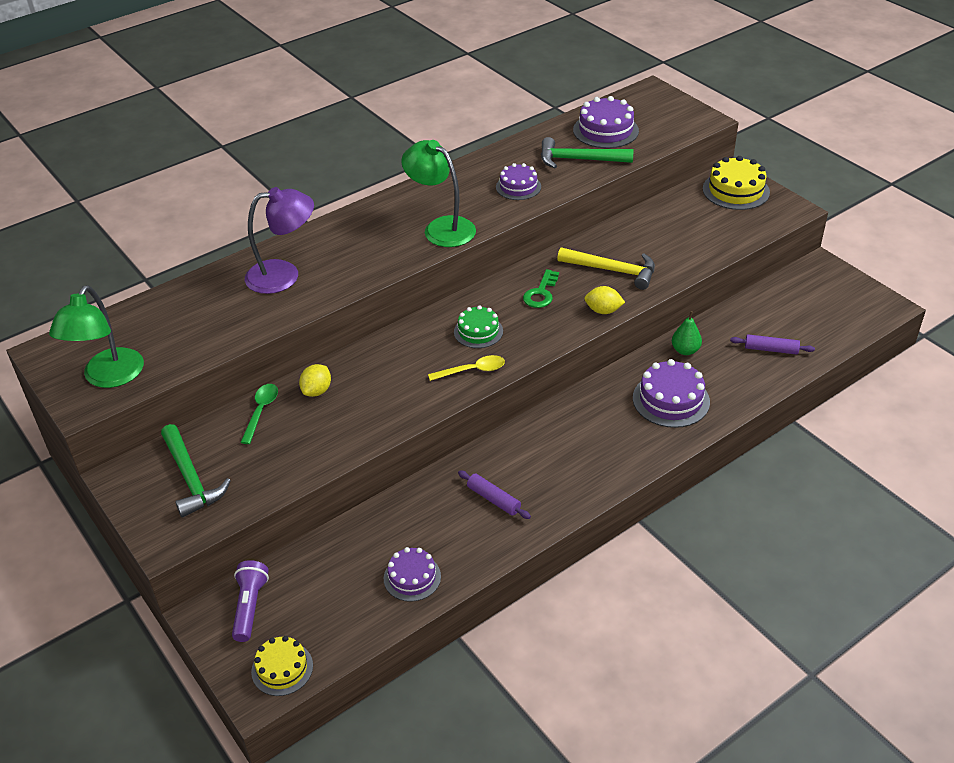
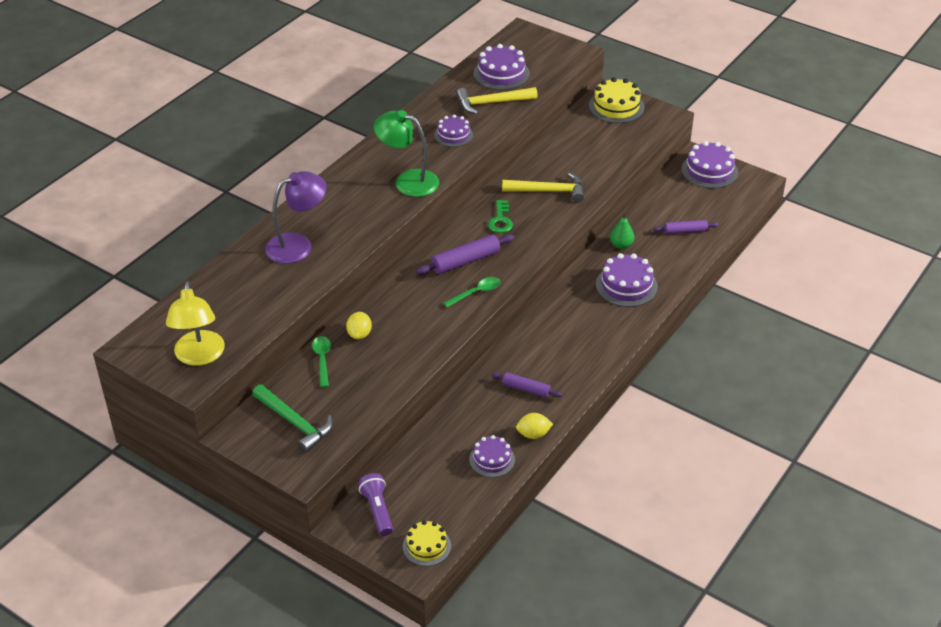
camera: 20 degrees left, 0 degrees up
green lamp [49,285,144,388] -> yellow lamp [166,281,225,366]
yellow spoon [428,355,505,381] -> green spoon [444,277,501,307]
green cake [454,305,503,348] -> purple rolling pin [416,234,514,275]
green hammer [541,137,634,168] -> yellow hammer [456,87,538,114]
yellow lemon [584,286,625,314] -> yellow lemon moved to [516,413,553,439]
none -> purple cake [681,141,738,189]

